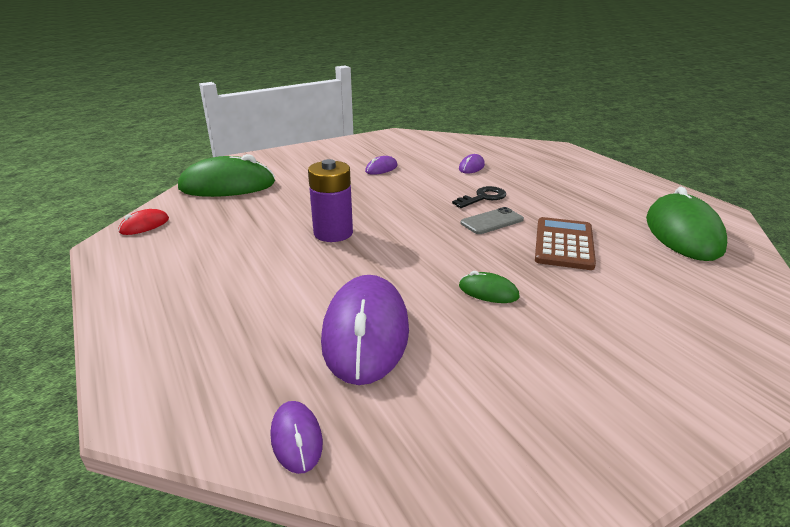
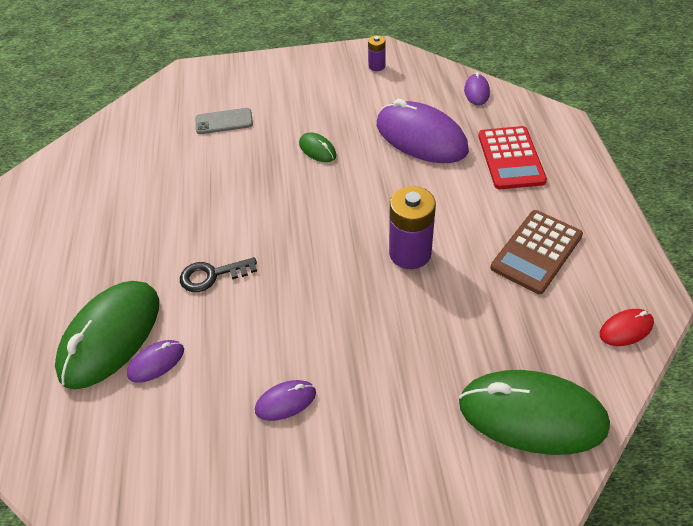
camera: 155 degrees left, 20 degrees up
purple mouse [321,275,409,385] -> purple mouse turned 75 degrees counterclockwise [377,99,469,163]
grey phone [461,207,524,234] -> grey phone moved to [196,108,253,134]
brown calculator [535,217,596,270] -> brown calculator moved to [490,210,583,294]
green mouse [646,187,727,261] -> green mouse moved to [55,281,159,390]
none -> purple battery [368,35,385,71]
none -> red calculator [478,126,547,189]

